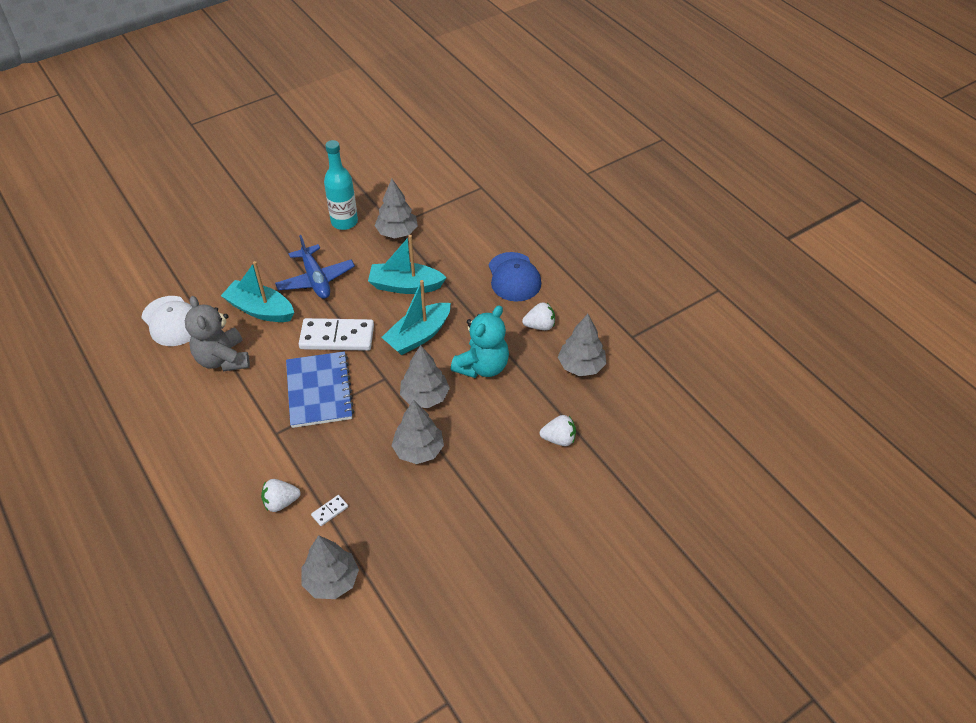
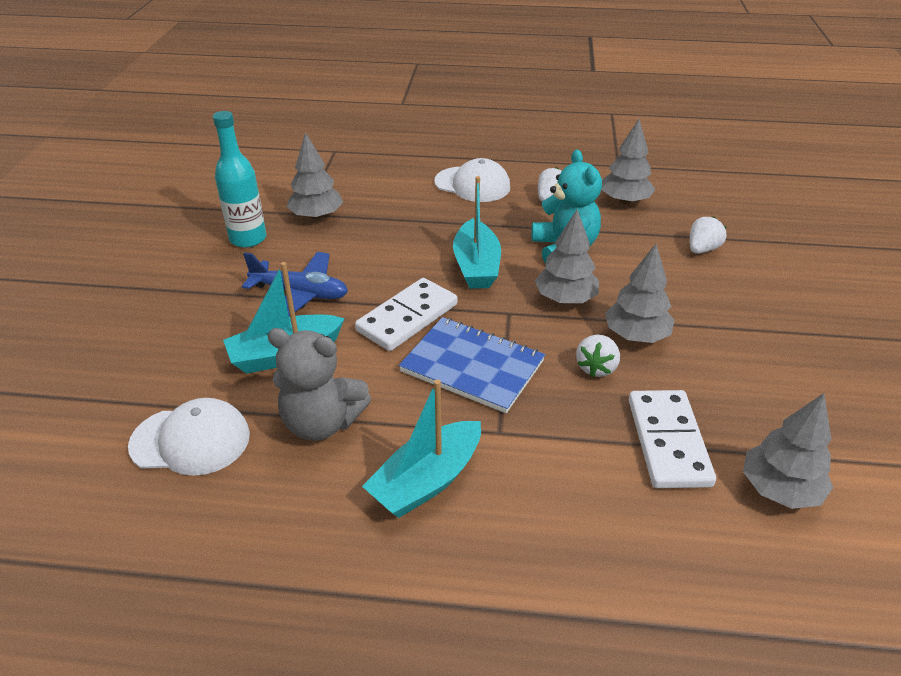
camera: 50 degrees left, 10 degrees down
white strawberry [261,479,301,512] -> white strawberry moved to [576,335,620,377]
white domino [311,495,348,526] -> white domino [629,390,716,488], size x2.41
turquoise boat [368,235,447,294] -> turquoise boat moved to [362,379,481,518]
blue cap [489,252,541,302] -> white cap [434,158,510,202]

